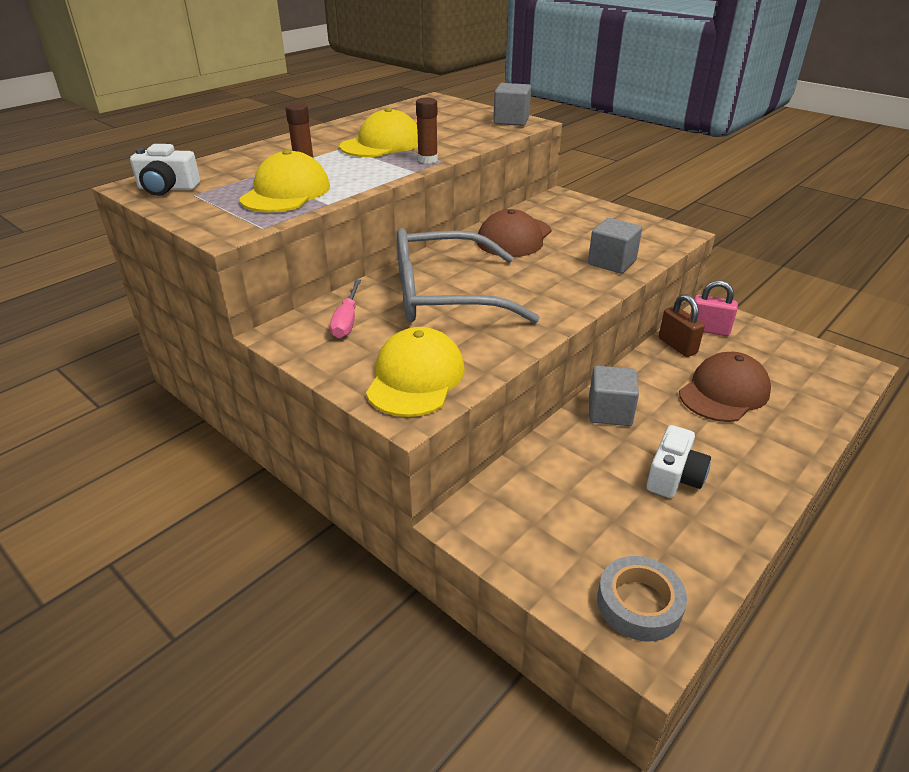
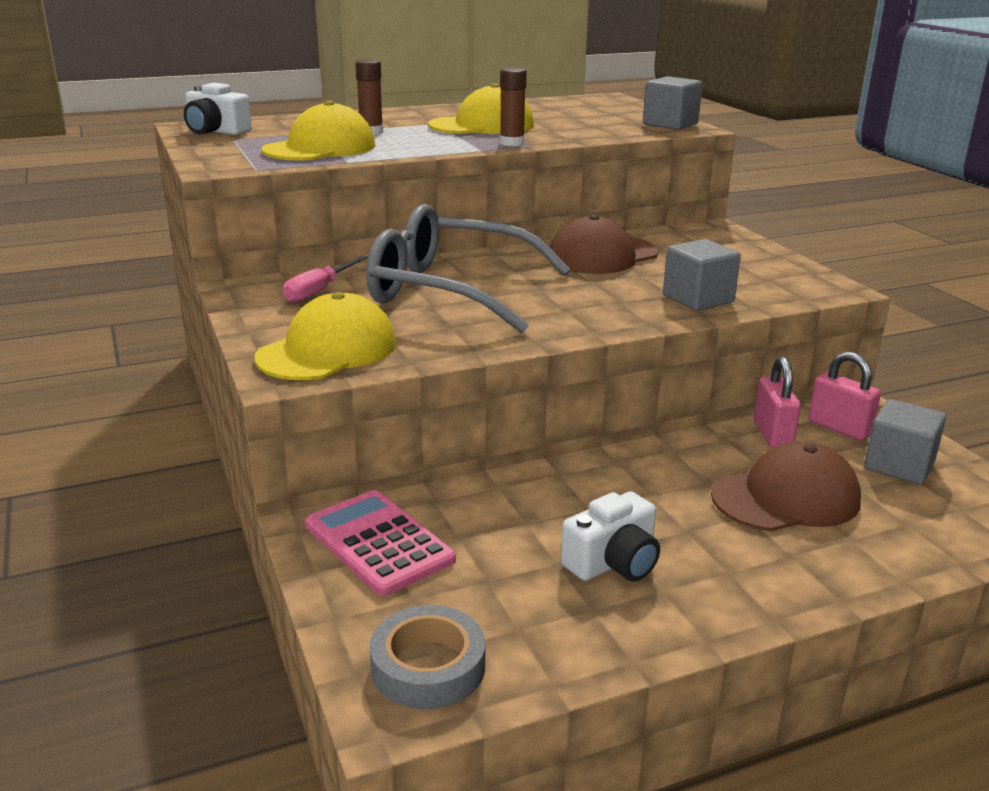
camera: 25 degrees right, 10 degrees down
grey cube [589,366,639,426] -> grey cube moved to [864,399,946,485]
brown padlock [659,294,705,357] -> pink padlock [754,356,801,448]
none -> pink calculator [305,490,456,596]

